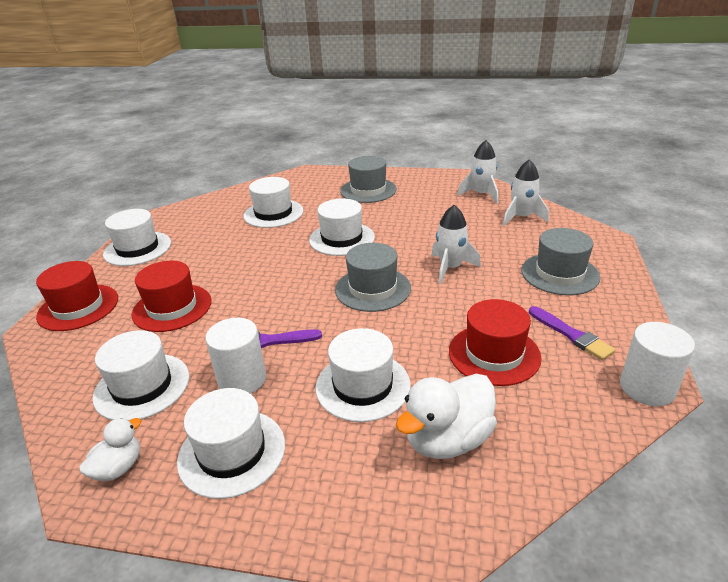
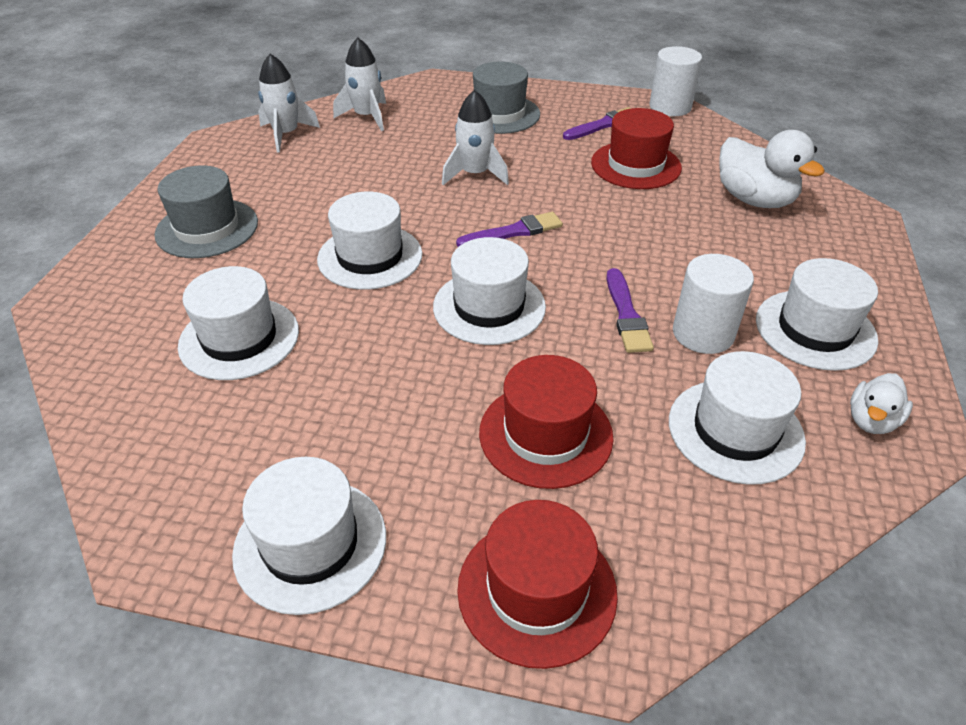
camera: 90 degrees left, 10 degrees up
white duck [79,418,141,481] -> white duck turned 90 degrees counterclockwise [850,373,913,434]
white hat [316,328,411,422] -> white hat moved to [433,237,546,345]
grey hat [335,243,411,312] -> purple brush [456,212,563,247]

